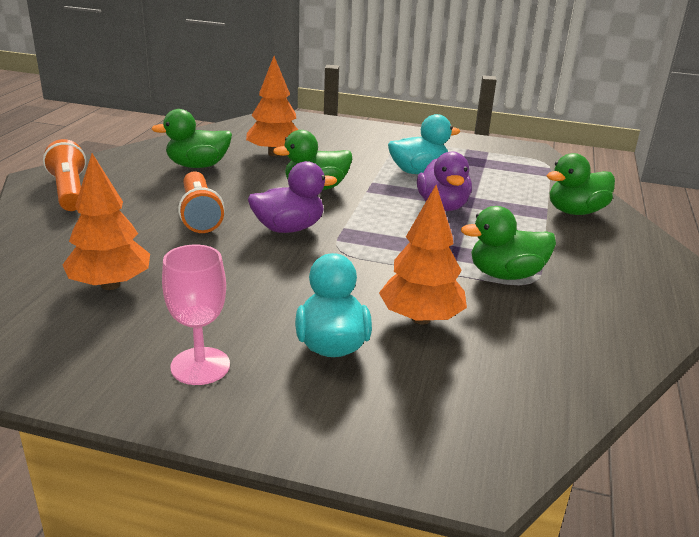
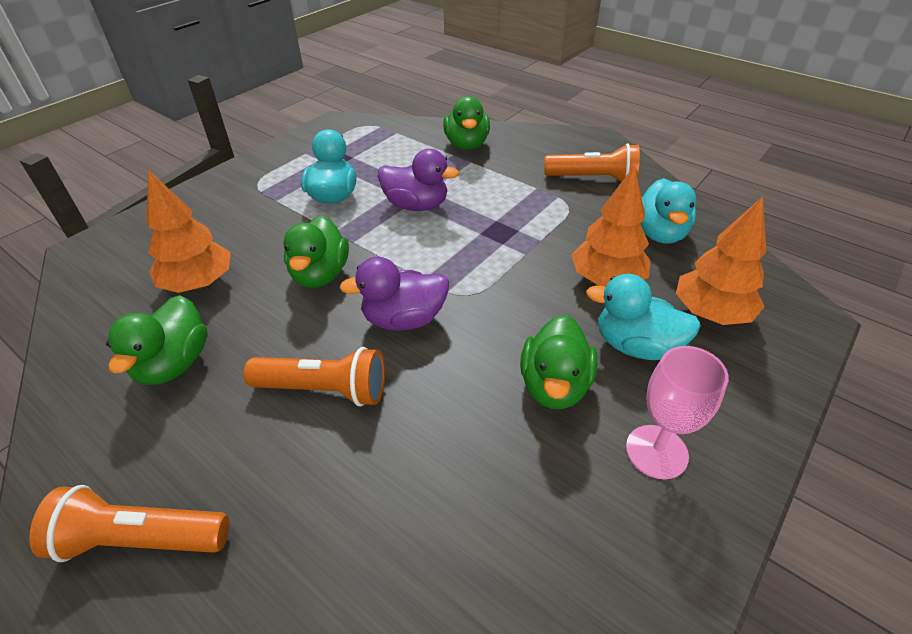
camera: 65 degrees left, 15 degrees up
orange tree [63,153,150,290] -> orange tree moved to [676,196,767,325]
purple duck [248,161,337,233] -> purple duck turned 105 degrees counterclockwise [339,257,449,331]
green duck [461,206,556,280] -> green duck moved to [520,315,598,409]
none -> orange flashlight [544,143,640,182]
none -> turquoise duck [640,178,696,244]

